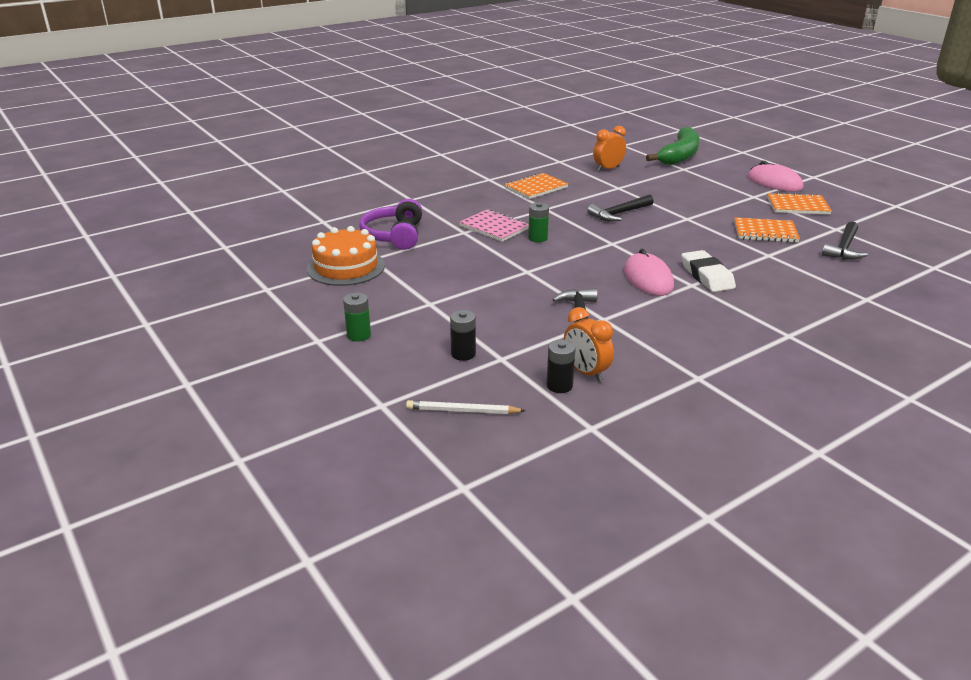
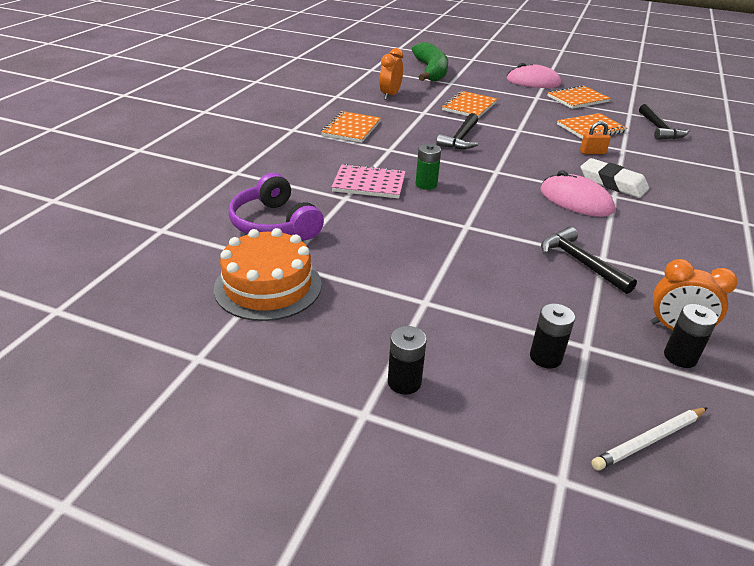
camera: 35 degrees left, 5 degrees up
green battery [343,293,371,342] -> black battery [388,326,427,395]
none -> orange notebook [442,91,497,118]
none -> orange padlock [580,121,611,154]

